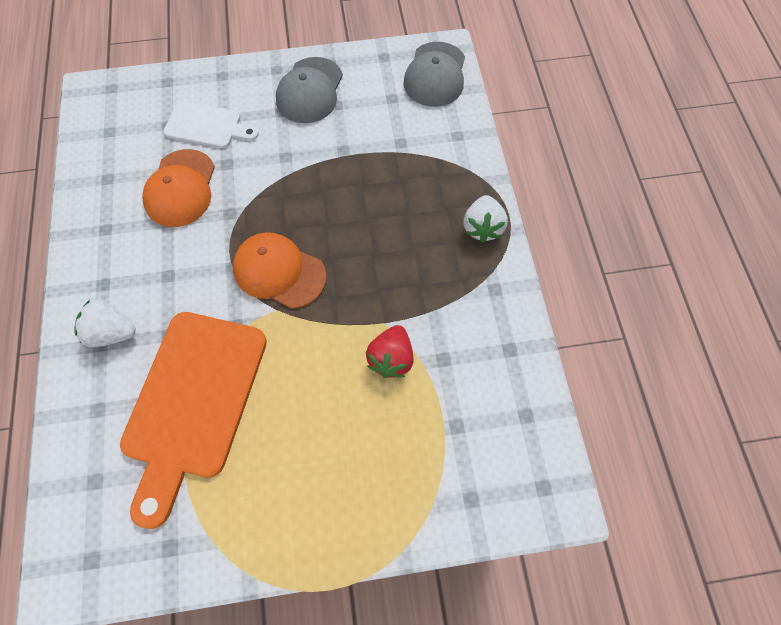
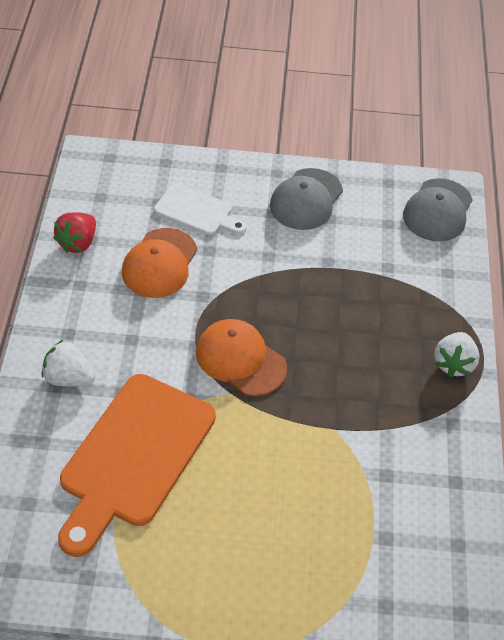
camera: 10 degrees right, 15 degrees down
red strawberry [366,325,414,378] -> red strawberry moved to [53,212,96,253]

